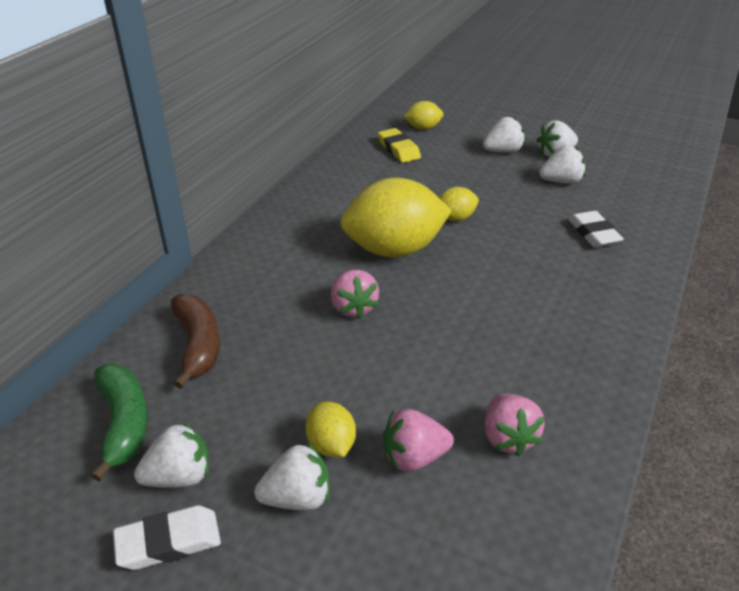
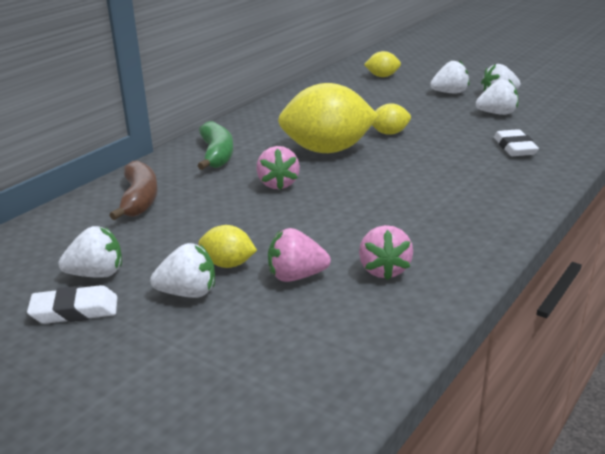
camera: 10 degrees right, 10 degrees down
green banana [91,364,148,482] -> green banana moved to [197,121,234,170]
yellow lemon [305,402,356,457] -> yellow lemon turned 60 degrees counterclockwise [199,225,257,268]
yellow eraser [378,128,421,163] -> none

